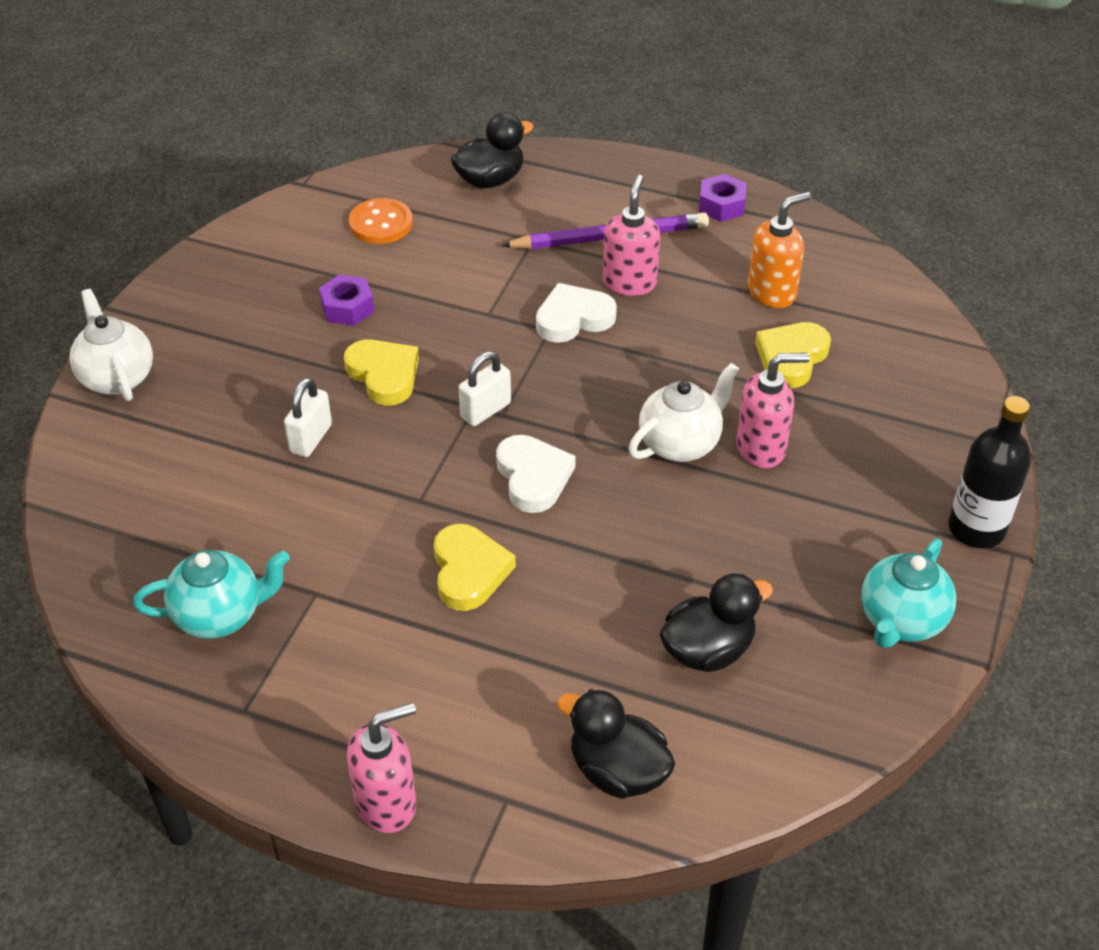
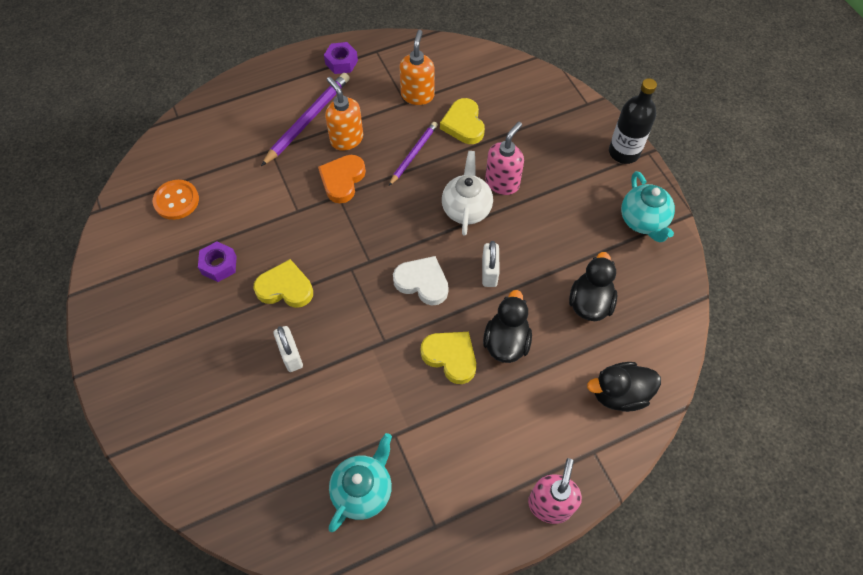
camera: 45 degrees left, 15 degrees up
white teapot [70,289,153,401] -> none
black duck [451,112,534,188] -> black duck moved to [483,290,532,363]
white padlock [459,351,511,426] -> white padlock moved to [482,241,500,287]
white heart [536,283,617,343] -> orange heart [318,155,366,203]
pink soap dispenser [603,175,660,296] -> orange soap dispenser [325,77,363,151]
none -> purple pencil [389,122,438,186]

